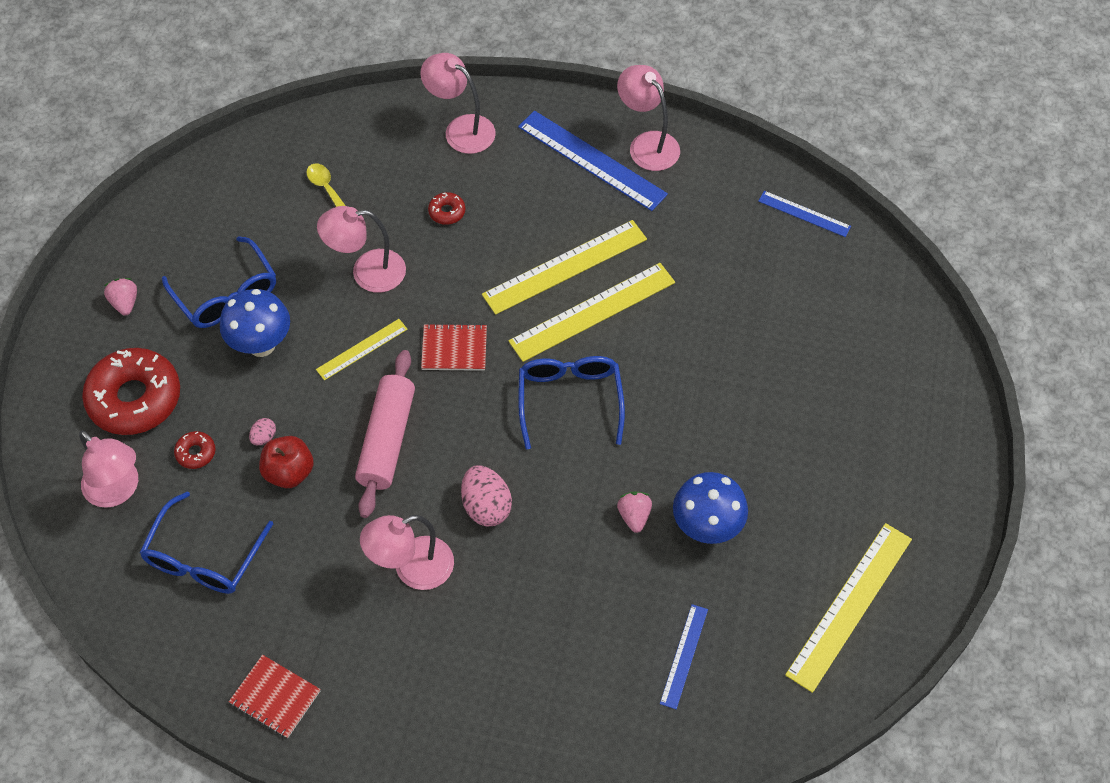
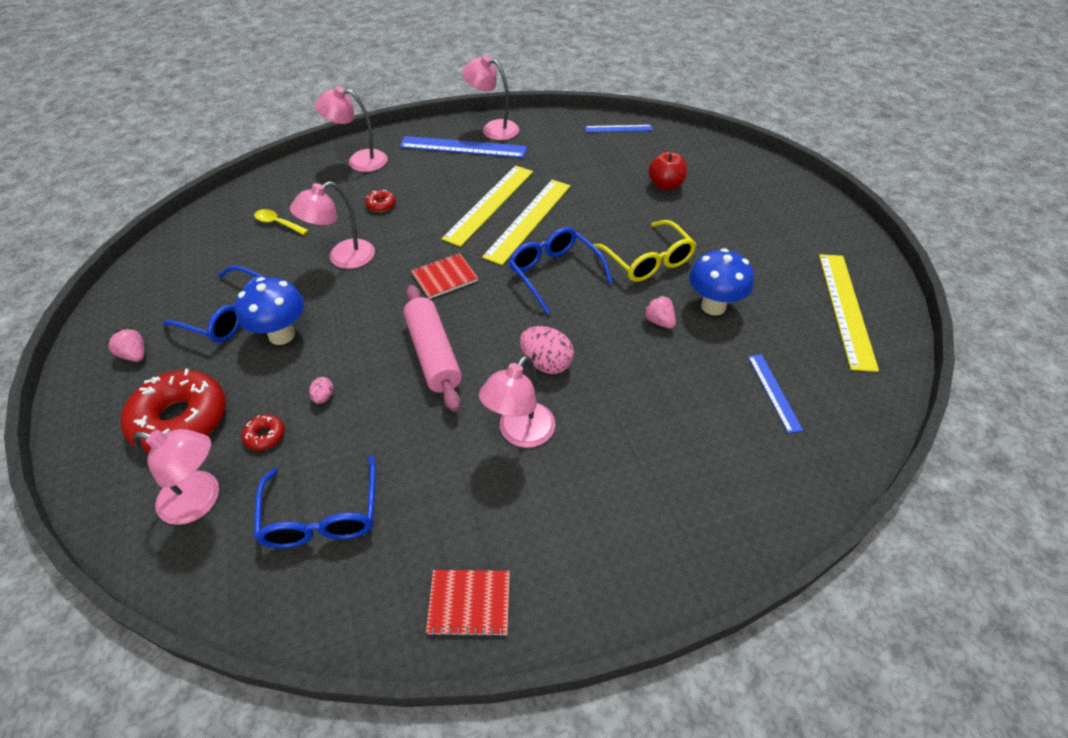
camera: 30 degrees left, 10 degrees down
red apple [259,436,314,488] -> red apple moved to [648,151,687,190]
yellow ruler [316,319,408,380] -> none
none -> yellow glasses [593,220,696,282]

